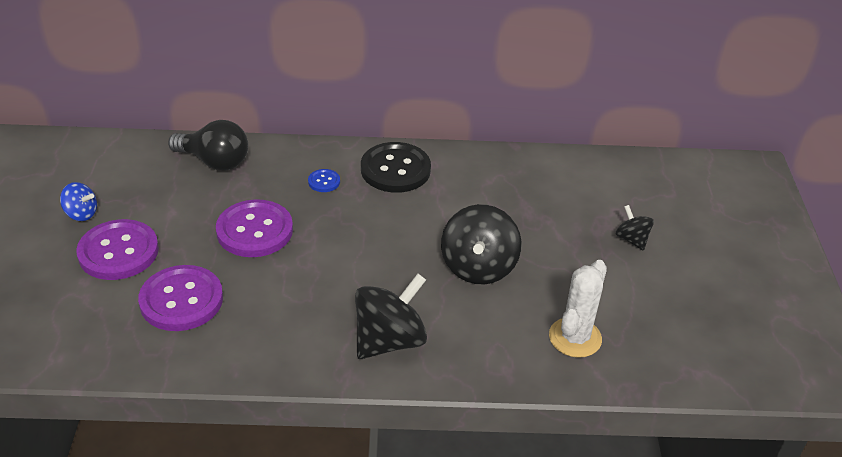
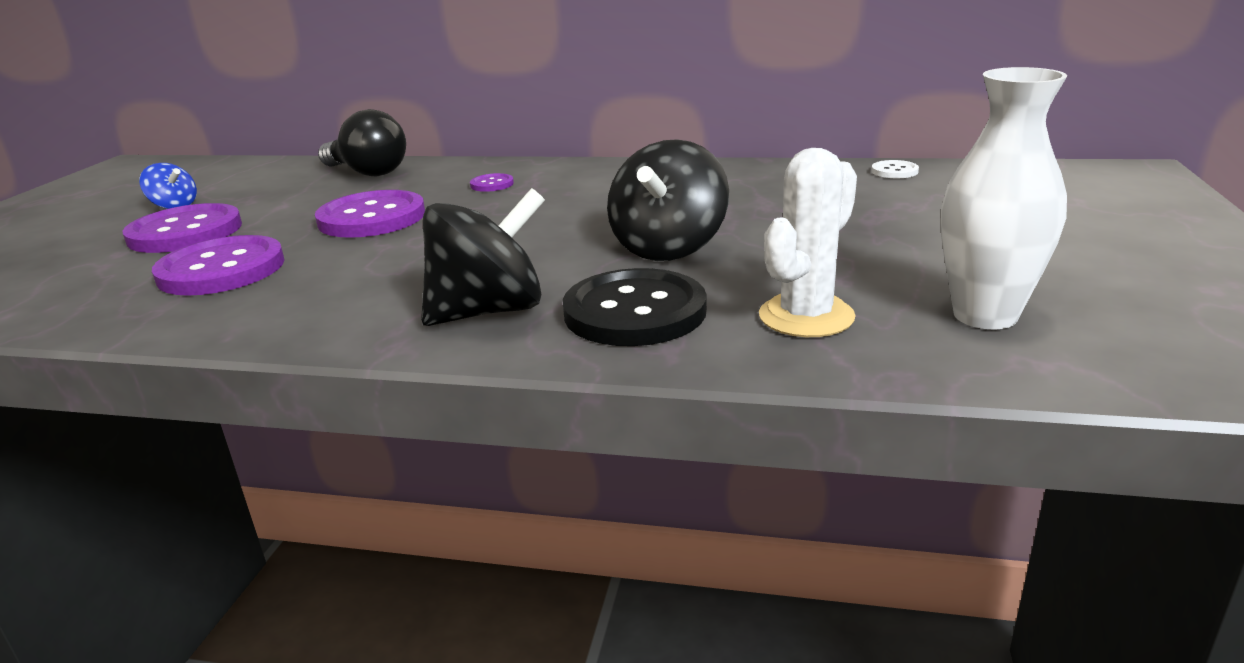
camera: 15 degrees right, 15 degrees down
blue button [308,169,340,192] -> purple button [470,173,514,192]
black button [361,142,431,193] -> black button moved to [563,268,707,346]
black spinning top [616,205,654,251] -> none
none -> white button [871,160,919,178]
none -> white vase [941,67,1067,329]

